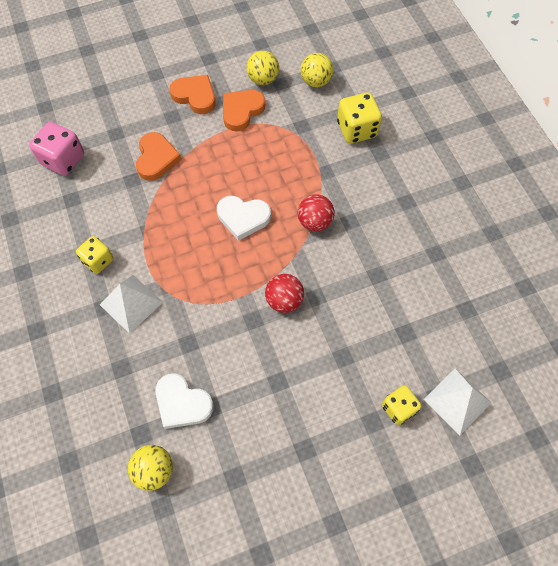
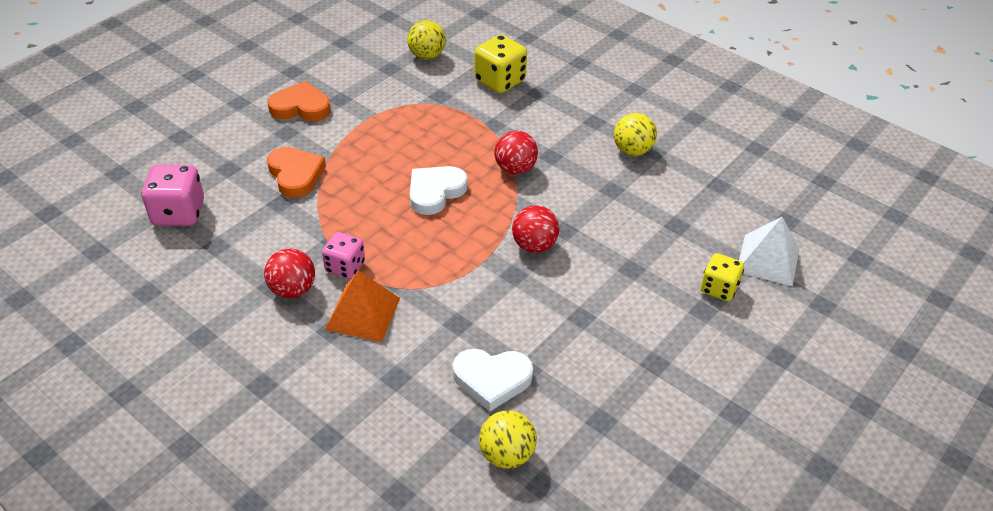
camera: 30 degrees left, 20 degrees down
yellow dice [76,236,113,274] -> red ball [264,248,315,298]
white pyramid [100,275,163,334] -> orange pyramid [325,270,400,342]
white heart [217,196,271,241] -> white heart turned 150 degrees clockwise [410,166,468,215]
orange heart [223,90,265,131] -> none
yellow ball [247,51,279,85] -> yellow ball moved to [614,113,657,156]
none -> pink dice [322,232,365,279]

